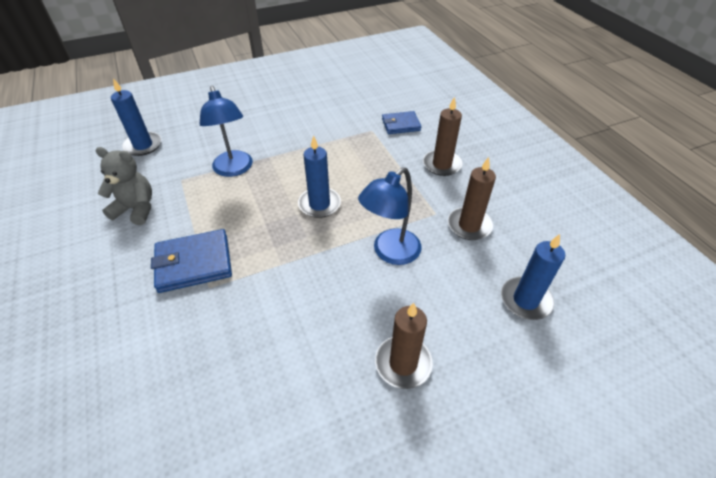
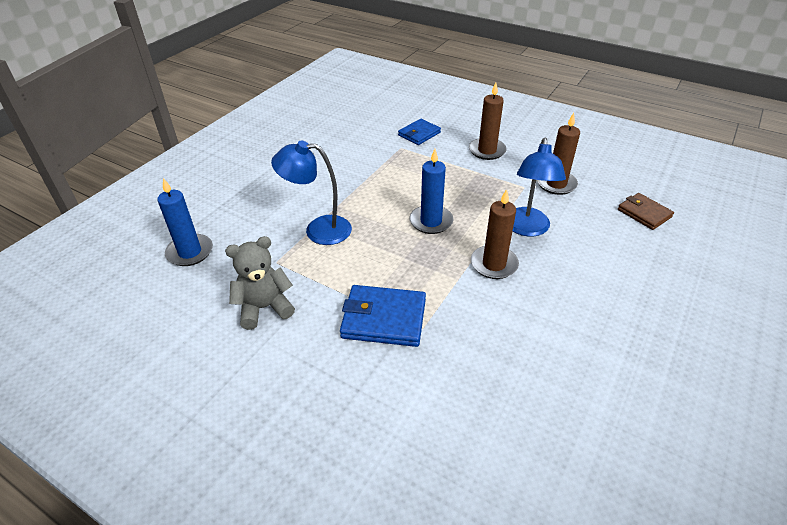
camera: 35 degrees left, 5 degrees down
blue wallet [151,229,232,293] -> blue wallet turned 60 degrees clockwise [340,285,426,347]
blue lamp [200,86,253,177] -> blue lamp turned 150 degrees clockwise [271,141,352,245]
brown candle [375,303,433,389] -> brown candle moved to [471,189,519,279]
blue candle [501,234,565,320] -> brown wallet [618,193,674,230]

